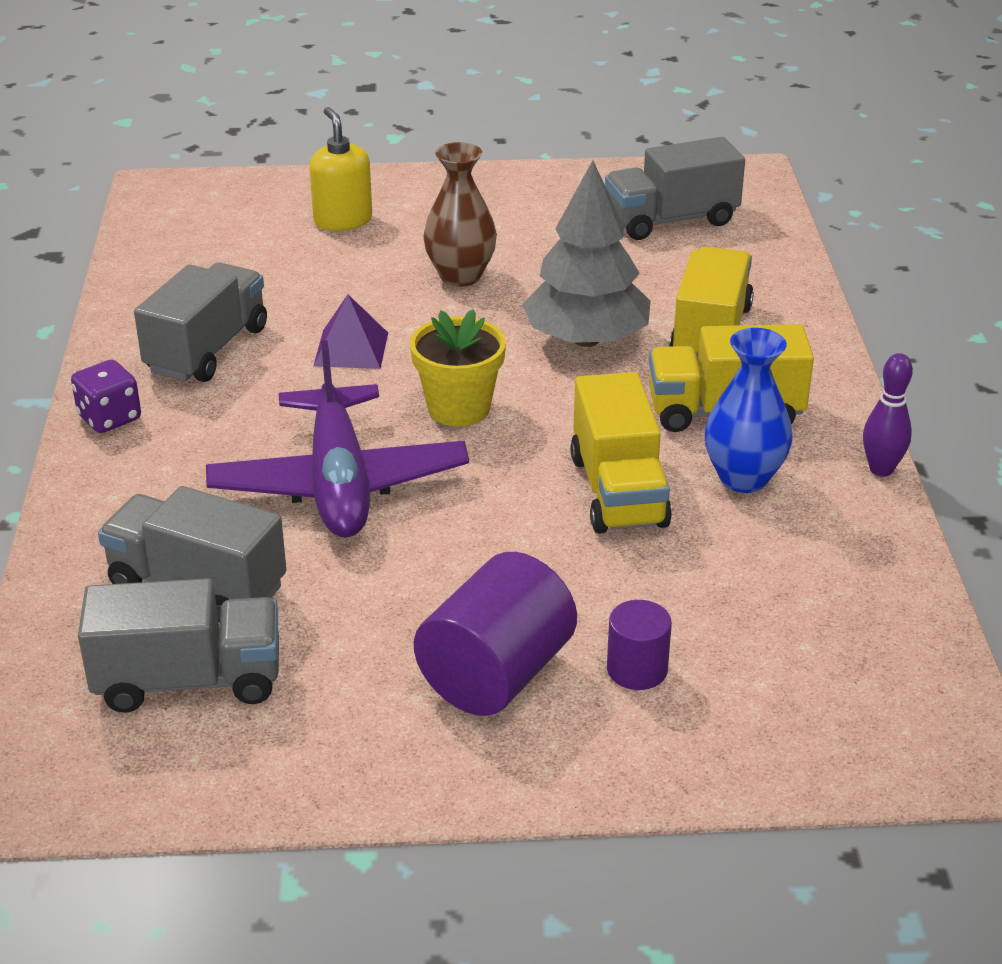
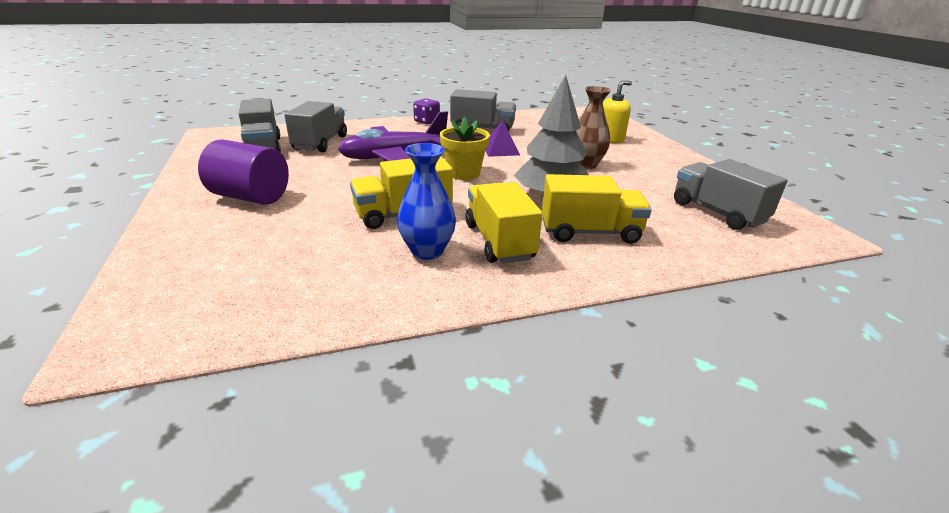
camera: 75 degrees right, 5 degrees down
purple cylinder [607,600,672,690] -> none
purple bowling pin [863,353,913,477] -> none

